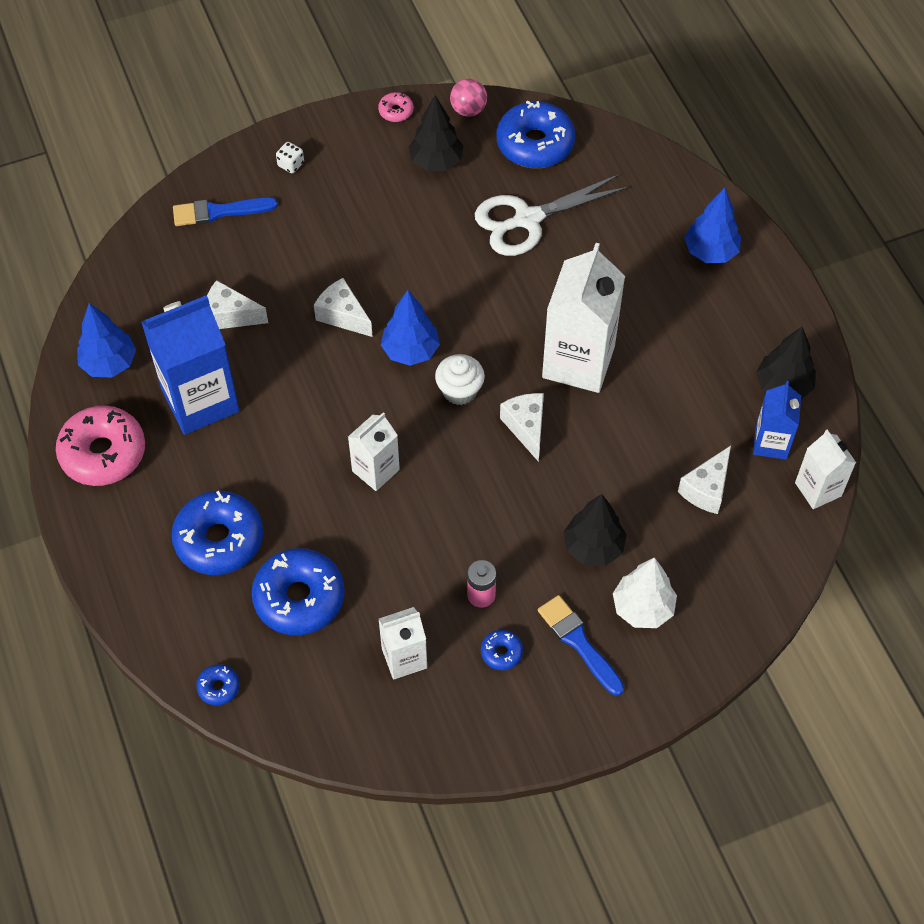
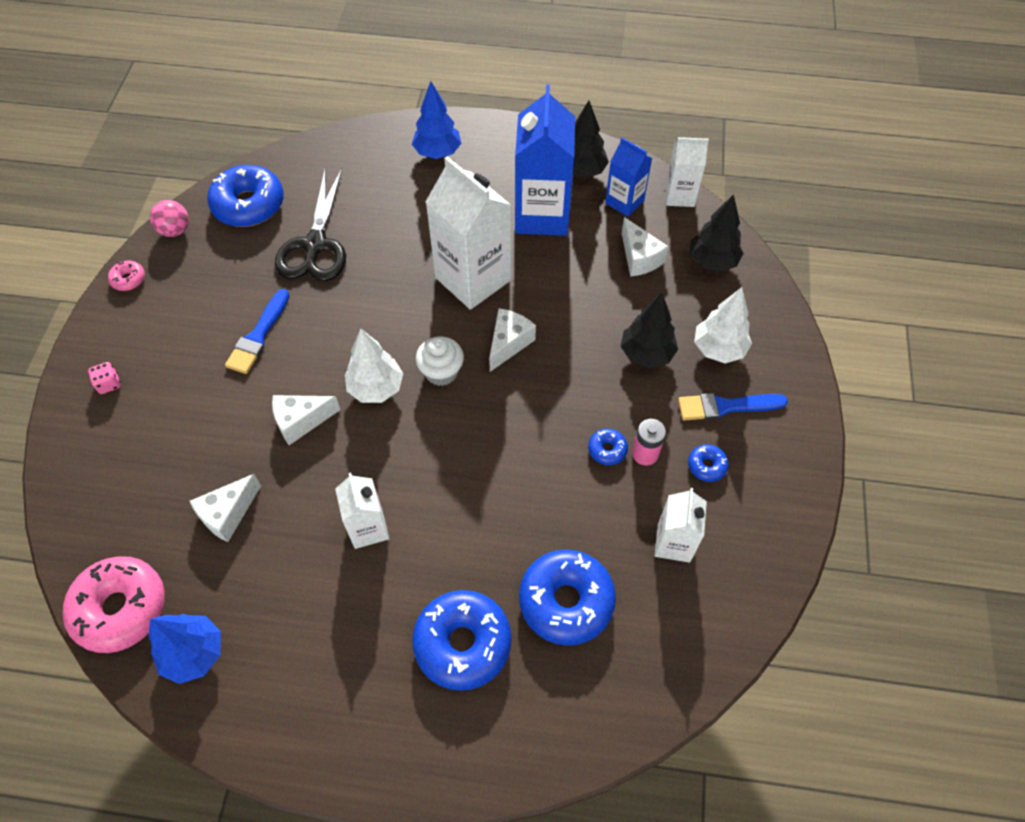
camera: 60 degrees left, 0 degrees up
pink donut [56,406,145,486] -> pink donut moved to [63,556,165,653]
blue carton [141,295,240,435] -> blue carton moved to [515,85,575,236]
blue brush [173,197,278,226] -> blue brush moved to [225,289,290,374]
blue donut [196,664,240,706] -> blue donut moved to [588,429,628,465]
white dice [276,142,304,173] -> pink dice [88,362,120,394]
white carton [348,412,400,491] -> white carton moved to [335,472,389,549]
blue tree [381,290,440,366] -> white tree [345,329,403,403]
black tree [409,95,463,171] -> black tree moved to [690,194,744,272]
white scissors [475,174,629,256] -> black scissors [275,168,346,281]
white cheese [500,393,544,462] -> white cheese turned 105 degrees clockwise [489,308,536,372]

